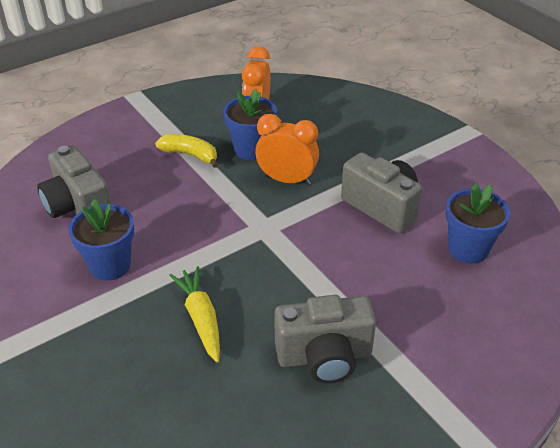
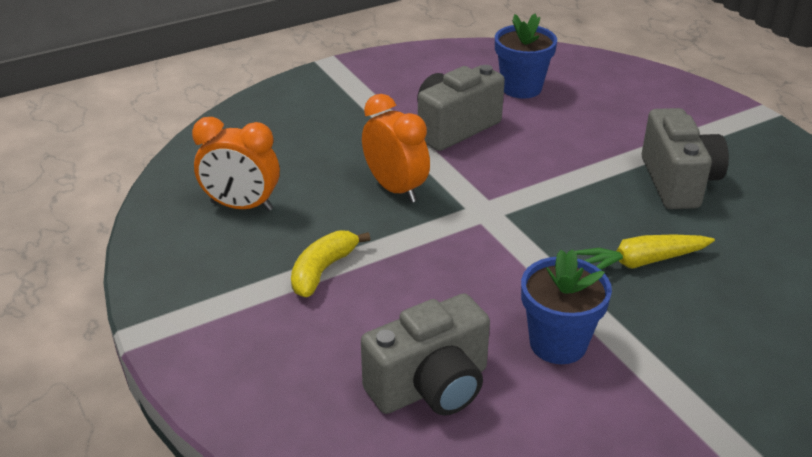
camera: 85 degrees left, 5 degrees down
blue flower pot [223,89,277,160] -> none
orange clock [255,114,319,185] -> orange clock turned 120 degrees clockwise [362,94,430,203]

